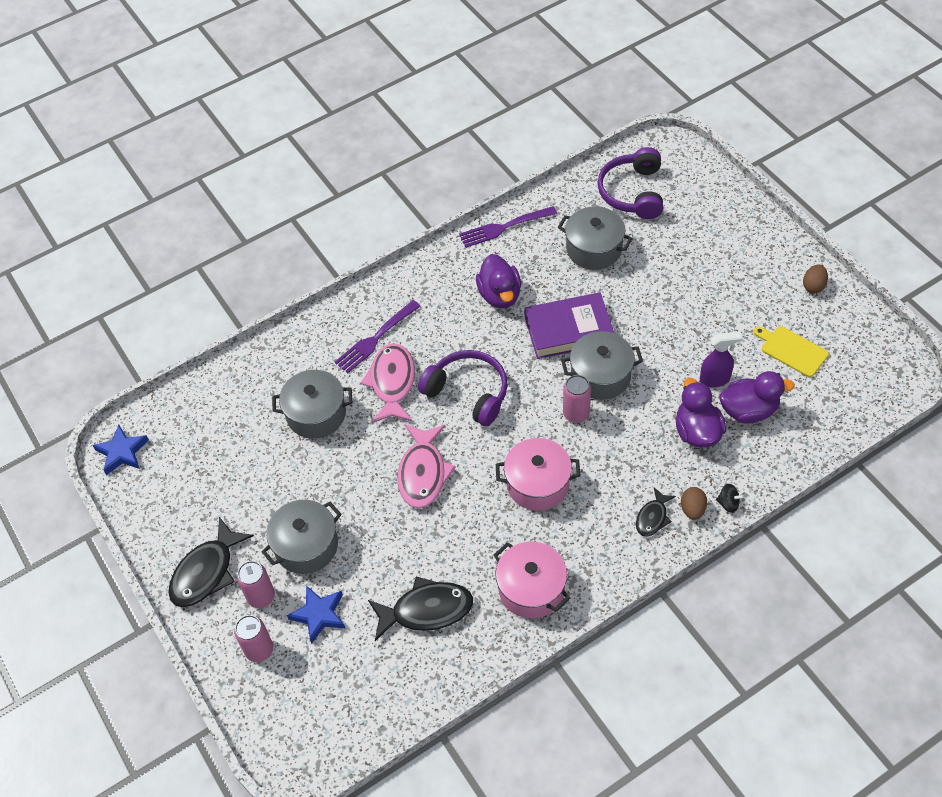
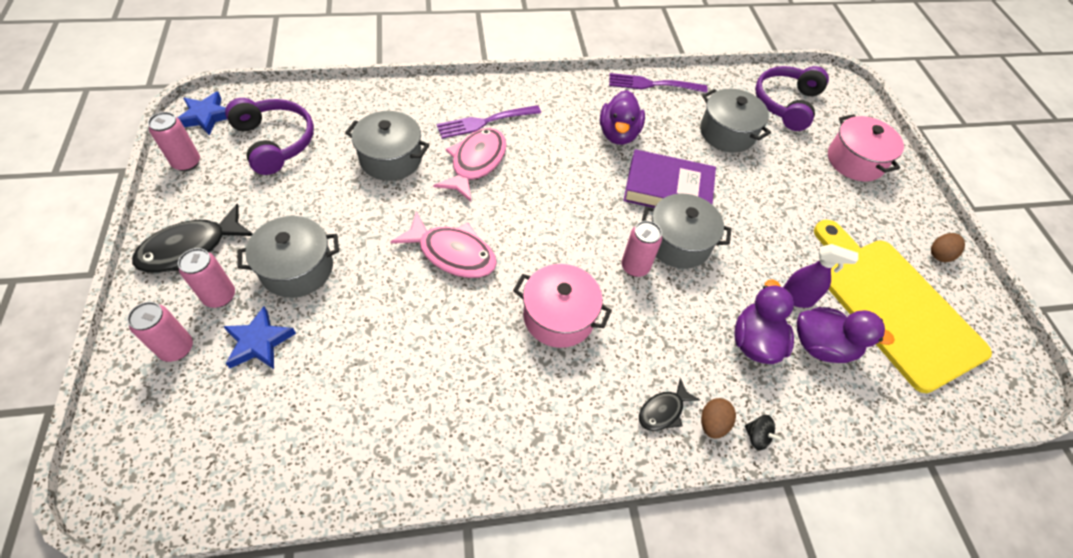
camera: 15 degrees right, 0 degrees up
black fish [368,577,473,641] -> none
pink fish [398,424,456,509] -> pink fish turned 90 degrees counterclockwise [390,211,497,278]
purple headphones [418,350,508,426] -> purple headphones moved to [225,98,314,175]
pink pot [494,541,570,618] -> pink pot moved to [828,114,904,181]
yellow cutting board [753,326,829,377] -> yellow cutting board [814,220,992,393], size x2.28
none -> pink can [148,112,200,171]

